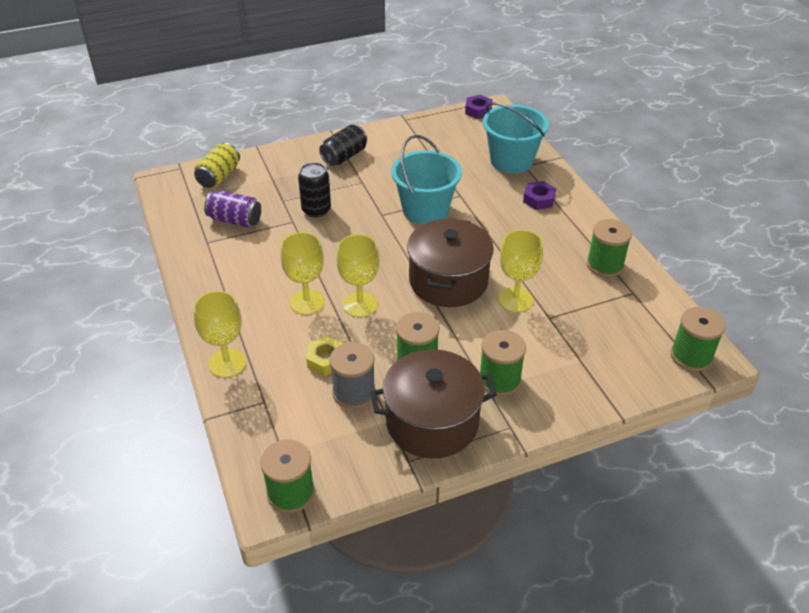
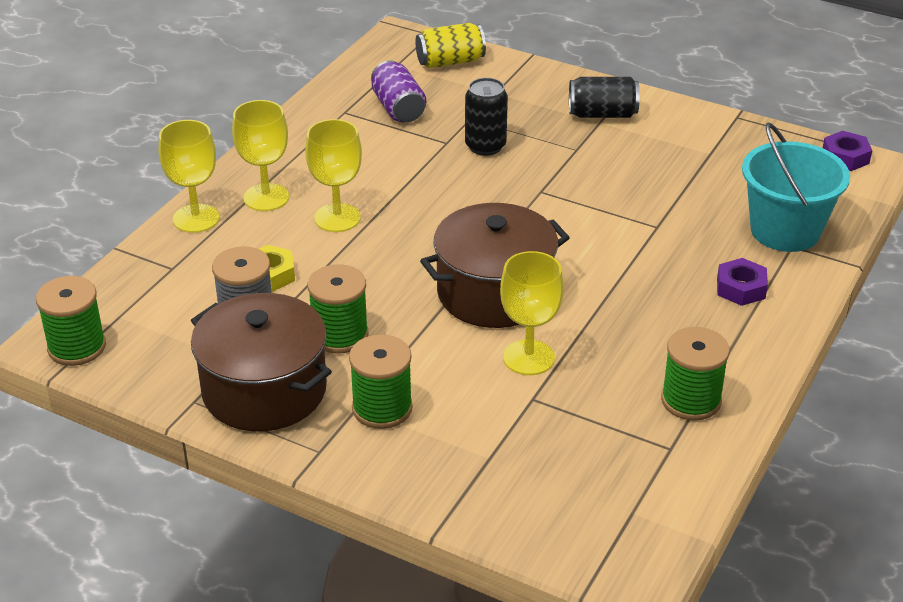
camera: 50 degrees right, 5 degrees down
yellow goblet [336,234,379,317] -> yellow goblet moved to [232,100,289,211]
turquoise bucket [391,135,462,224] -> none
green spool [671,307,726,371] -> none

